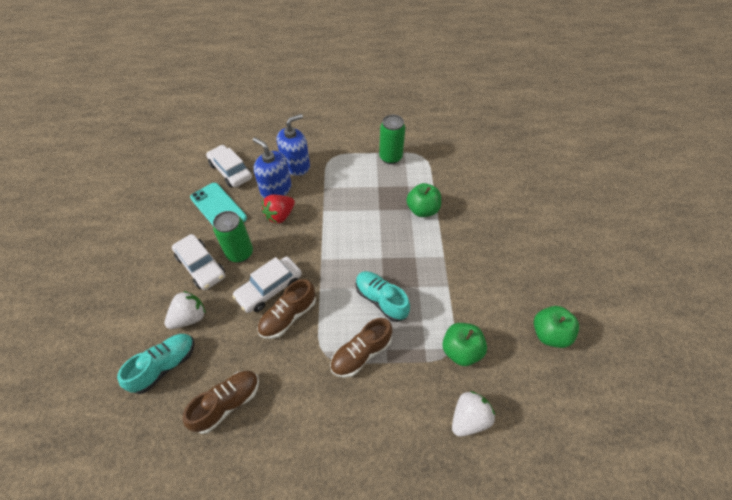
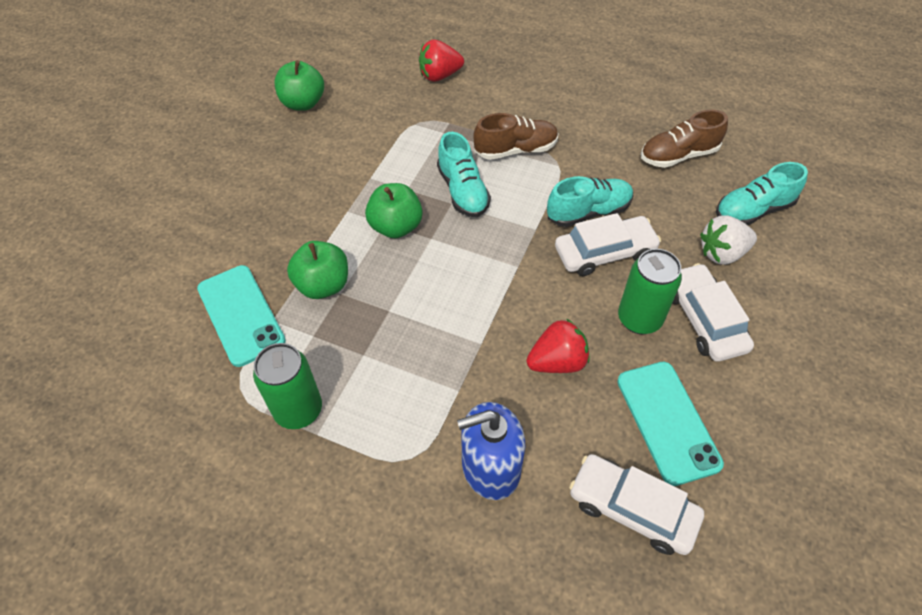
camera: 155 degrees left, 0 degrees up
white car [206,145,252,187] -> white car turned 135 degrees clockwise [569,454,704,555]
blue soap dispenser [253,137,292,199] -> none
brown shoe [257,279,316,339] -> turquoise shoe [547,176,633,227]
green apple [442,323,487,366] -> green apple moved to [365,183,423,238]
white strawberry [452,391,495,437] -> red strawberry [419,39,464,82]
none -> turquoise phone [197,265,286,367]

